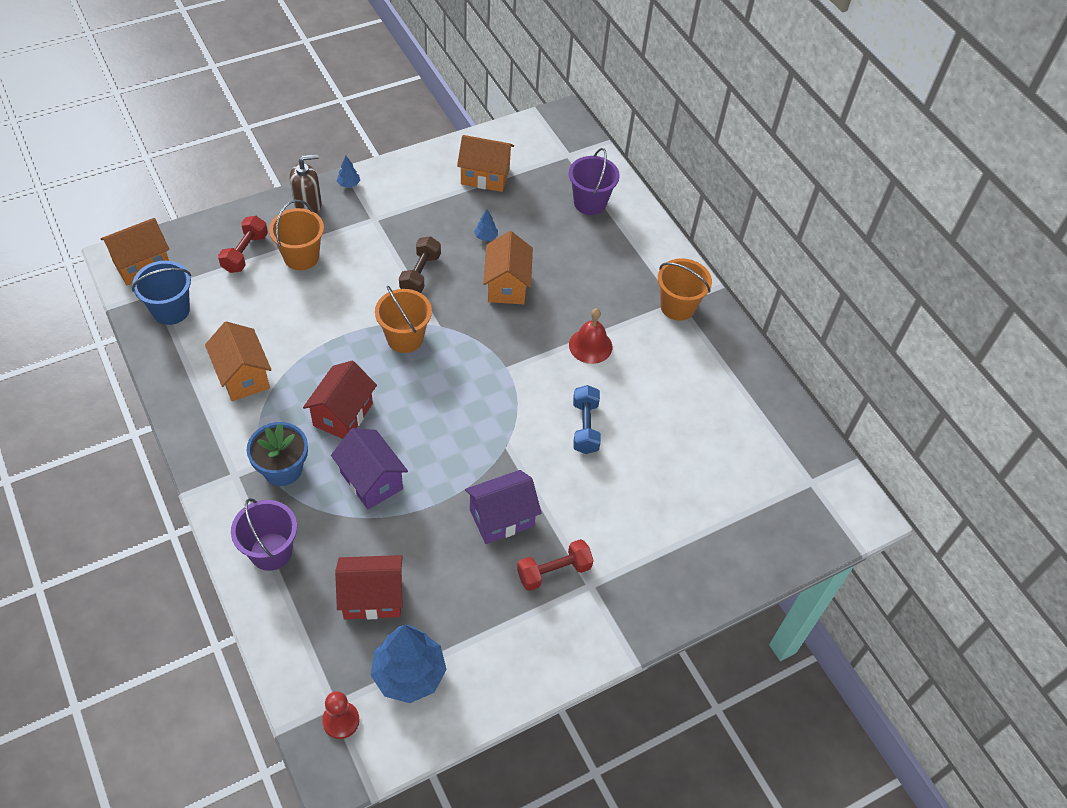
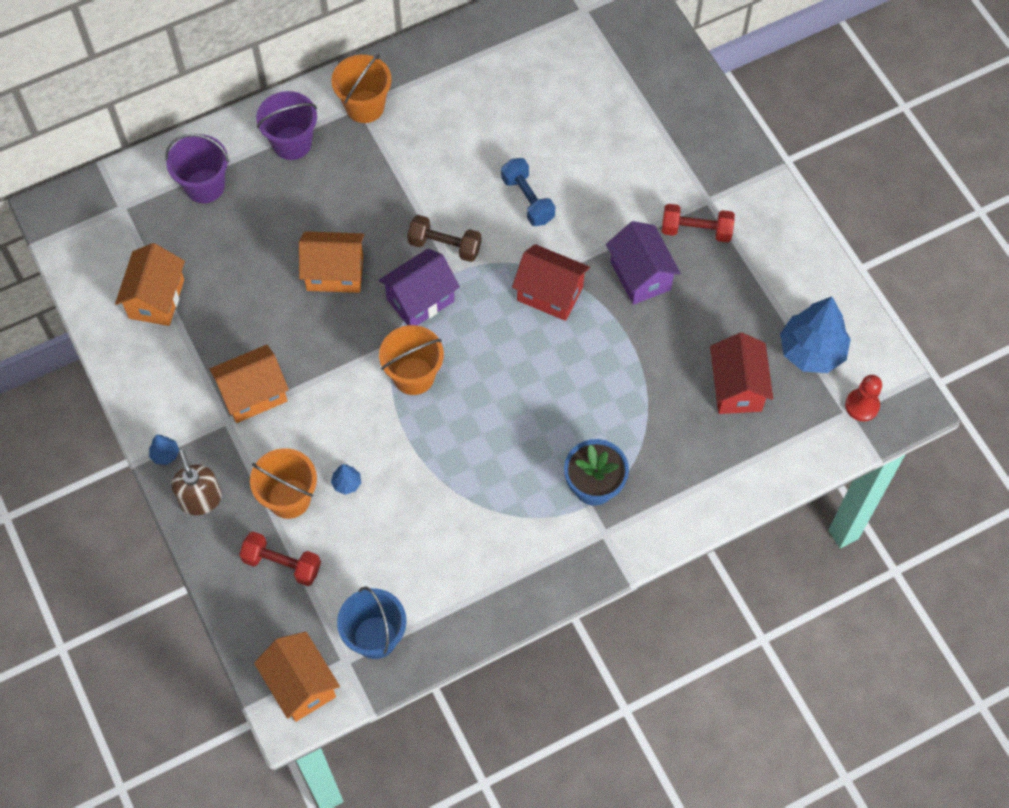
camera: 85 degrees left, 10 degrees up
orange house [205,321,271,401] -> orange house moved to [209,345,289,423]
purple bucket [231,498,297,571] -> purple bucket moved to [256,91,317,160]
red house [303,361,377,439] -> red house moved to [512,244,590,321]
purple house [331,428,408,510] -> purple house moved to [379,249,460,326]
brown dumbbell [399,236,441,293] -> brown dumbbell moved to [407,215,482,262]
blue tree [474,209,498,241] -> blue tree moved to [331,464,361,495]
red dumbbell [517,539,594,591] -> red dumbbell turned 60 degrees counterclockwise [662,204,735,242]
red bell [569,308,612,364] -> none
blue dumbbell [573,385,601,454] -> blue dumbbell turned 60 degrees clockwise [501,158,556,226]

